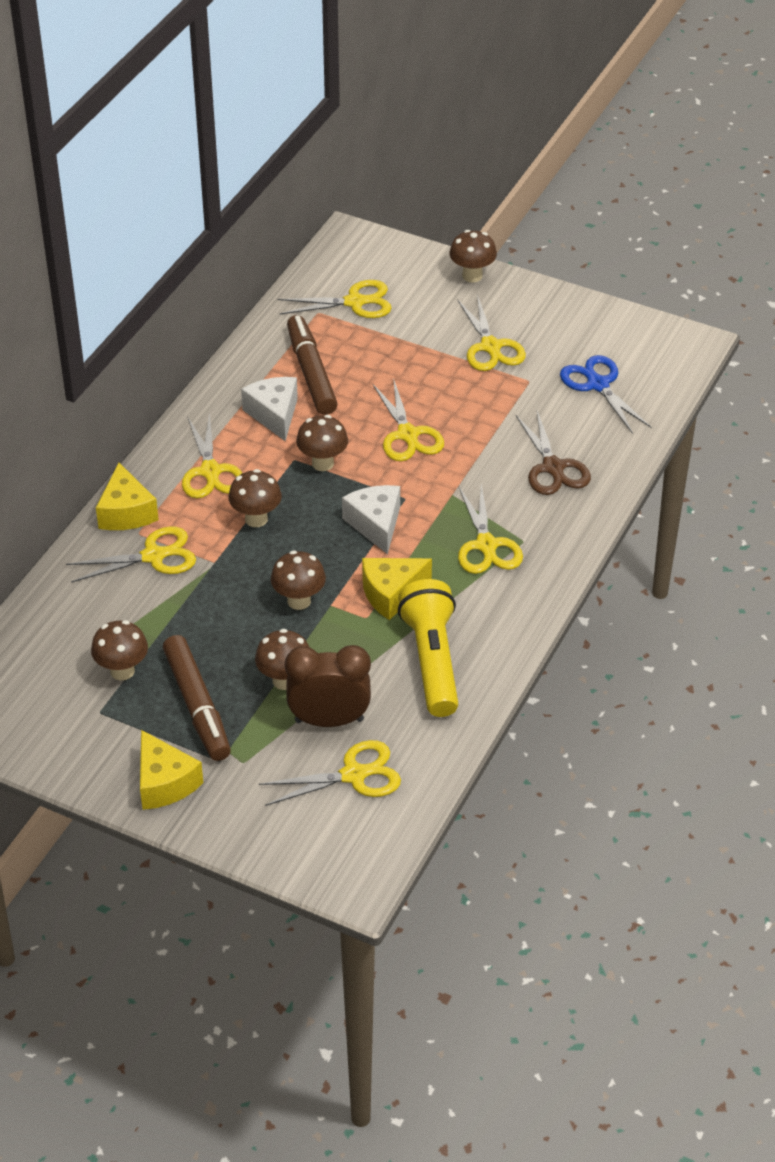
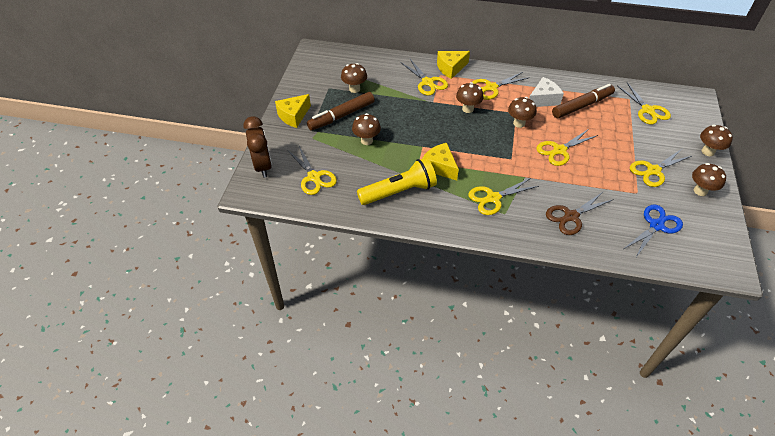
camera: 75 degrees right, 5 degrees up
brown mushroom [271,550,326,610] -> brown mushroom moved to [692,163,726,196]
brown clock [285,645,371,727] -> brown clock moved to [243,116,272,178]
white cheese [342,485,400,554] -> none

